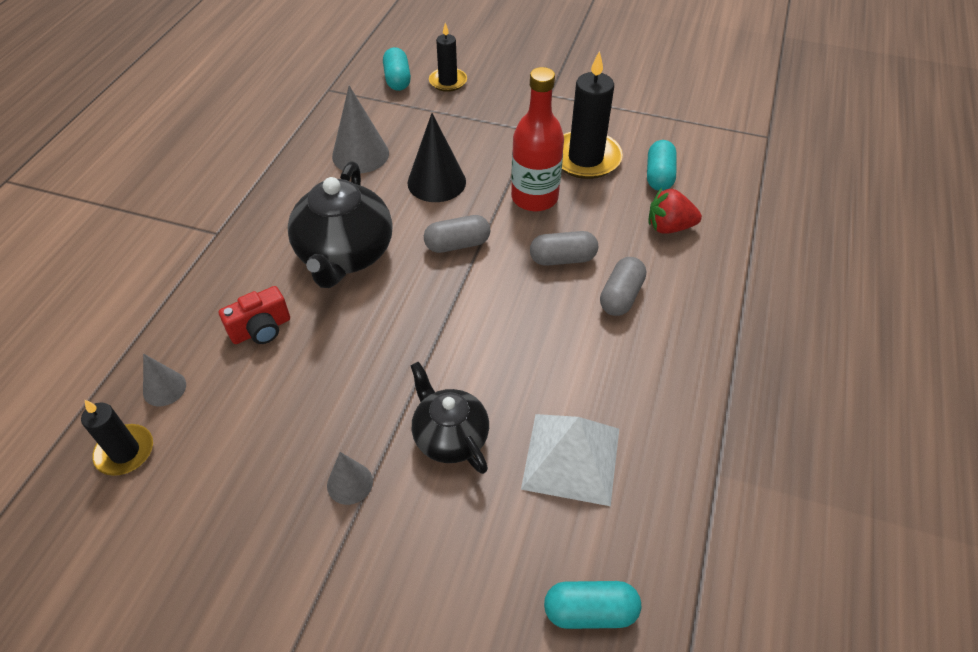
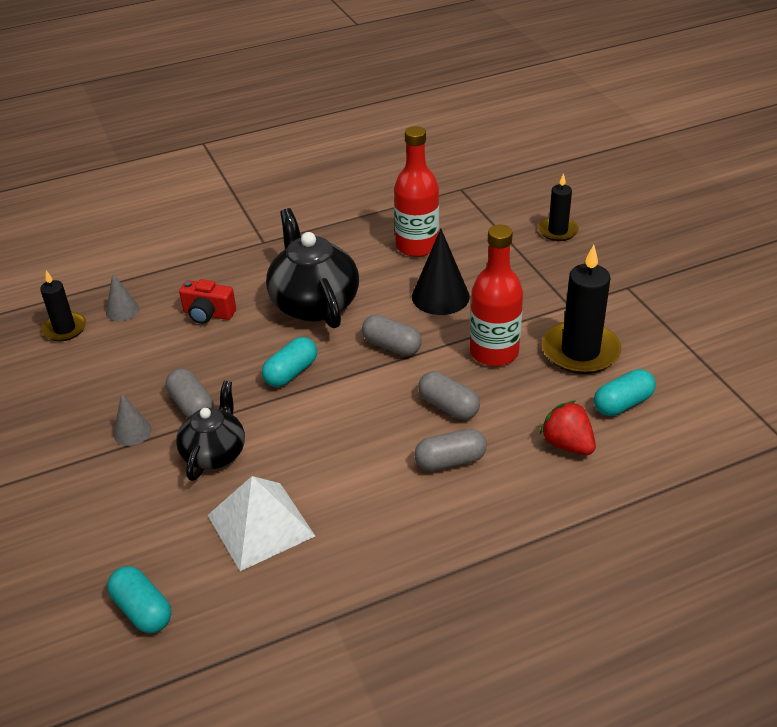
camera: 50 degrees right, 10 degrees down
black teapot [287,161,392,288] -> black teapot turned 105 degrees clockwise [266,208,359,328]
grey cone [332,86,389,173] -> red bottle [394,126,439,257]
turquoise capsule [383,47,411,91] -> turquoise capsule moved to [262,337,317,387]
none -> grey capsule [166,368,214,417]

